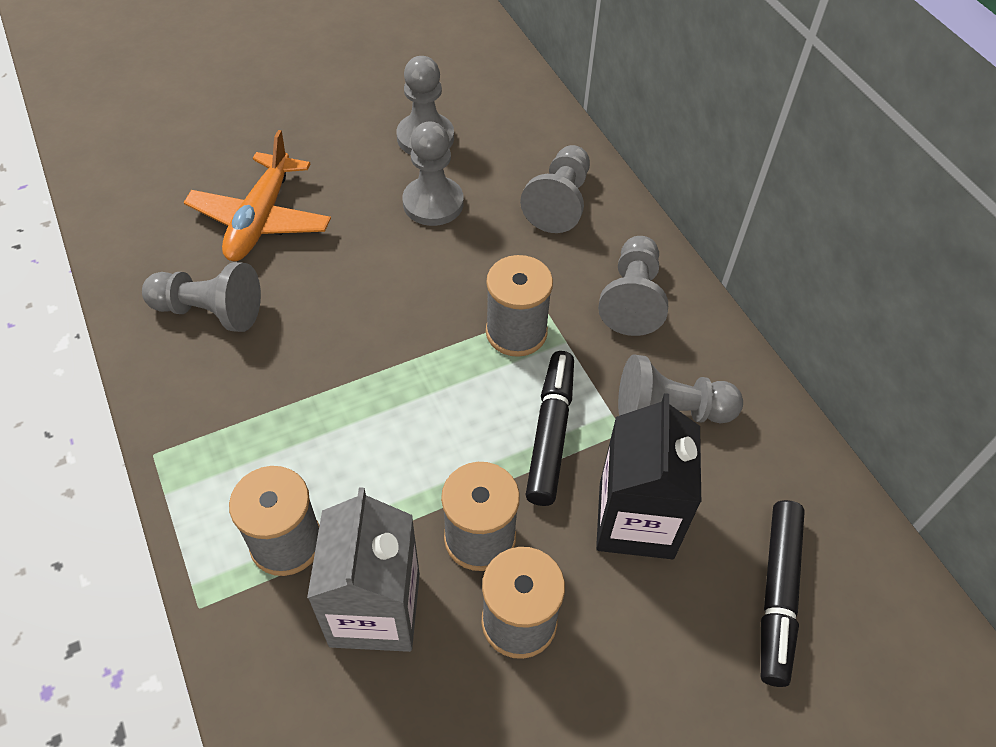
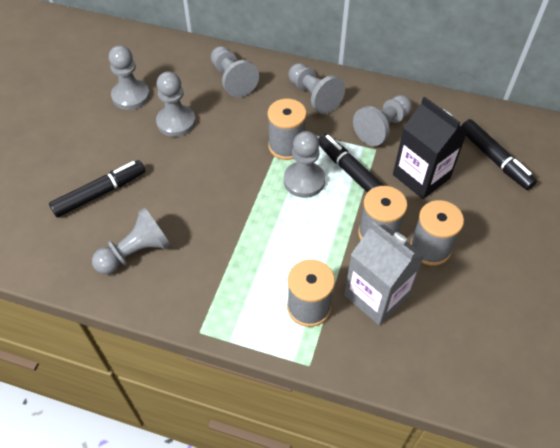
camera: 45 degrees left, 0 degrees up
orange plane [184,130,331,261] -> black marker [49,160,145,217]
none -> grey pawn [284,131,325,198]

